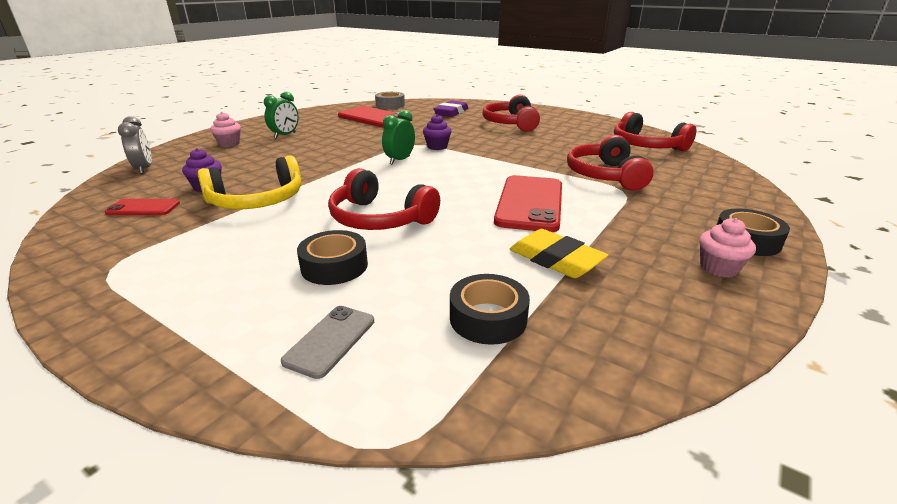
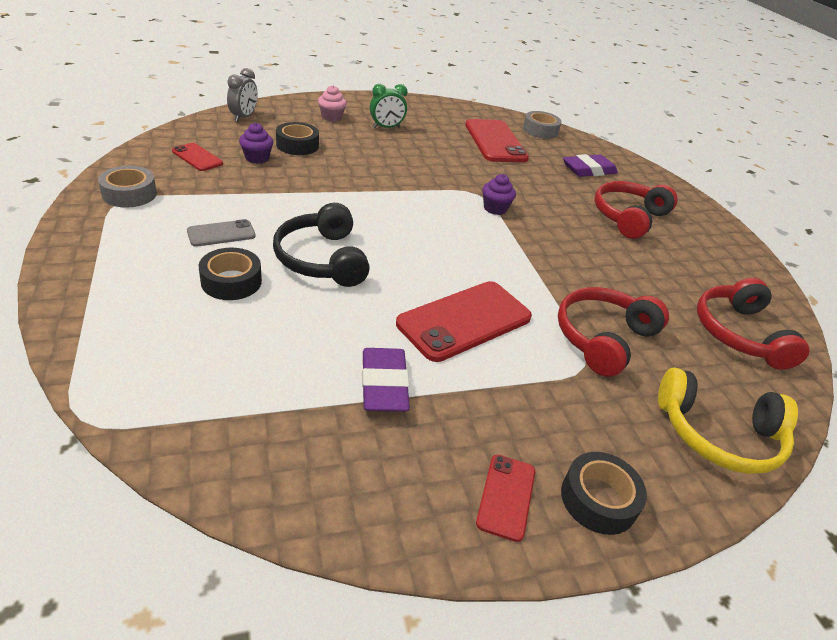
camera: 35 degrees right, 10 degrees up
yellow headphones [198,155,301,209] -> yellow headphones moved to [658,368,798,474]
grey phone [281,306,374,379] -> grey phone moved to [187,219,256,247]
red headphones [328,168,440,230] -> black headphones [273,203,370,287]
green clock [382,110,415,165] -> none
black tape [450,274,530,345] -> black tape moved to [276,122,319,155]
yellow eraser [510,229,608,278] -> purple eraser [362,348,410,412]
pink cupcake [700,218,756,277] -> red phone [476,455,535,542]
none -> grey tape [98,166,157,207]

